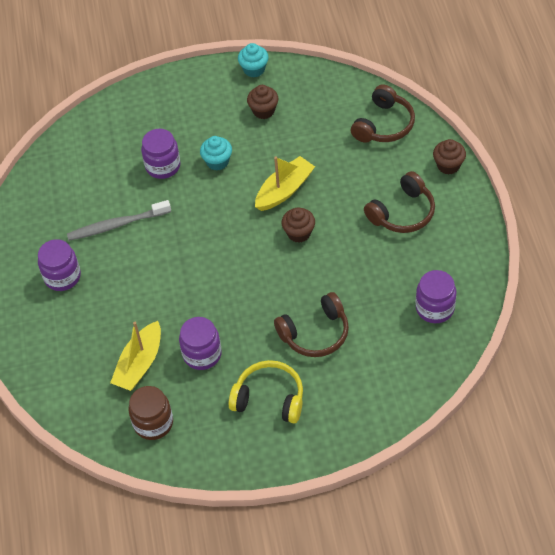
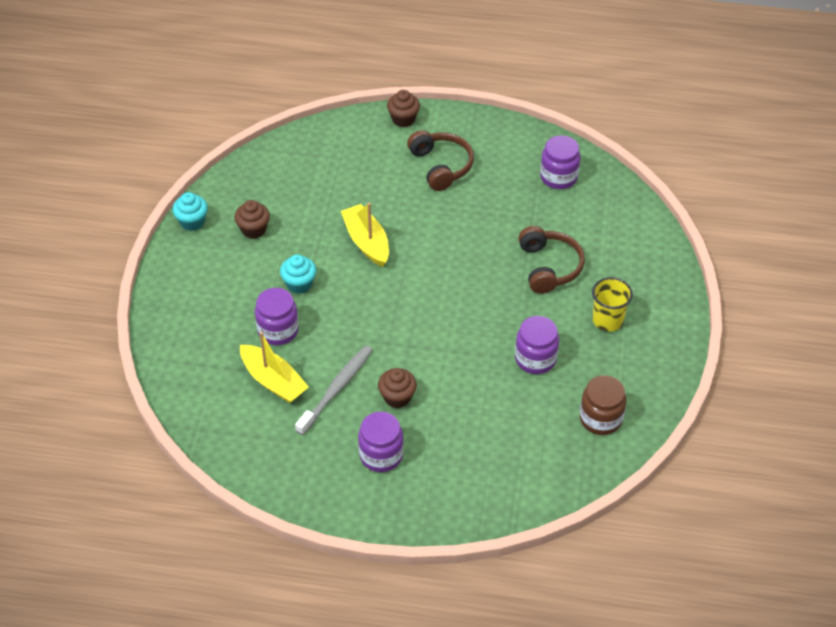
camera: 75 degrees left, 5 degrees down
grey toothbrush [67,200,171,241] -> grey toothbrush turned 150 degrees counterclockwise [295,345,373,435]
yellow boat [110,321,161,391] -> yellow boat moved to [240,332,309,403]
yellow headphones [228,360,303,423] -> yellow cup [592,277,633,332]
brown cupcake [282,208,315,243] -> brown cupcake moved to [378,368,417,408]
brown headphones [351,84,415,143] -> none

